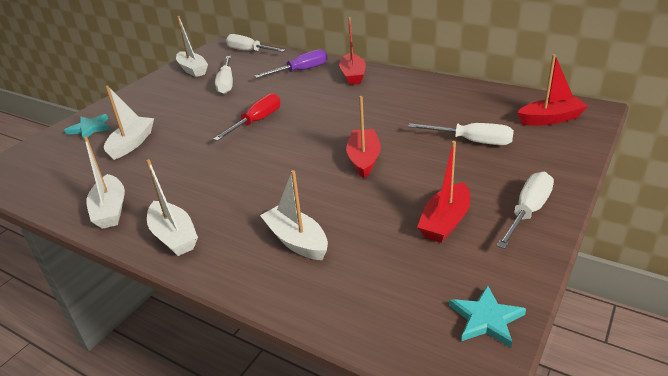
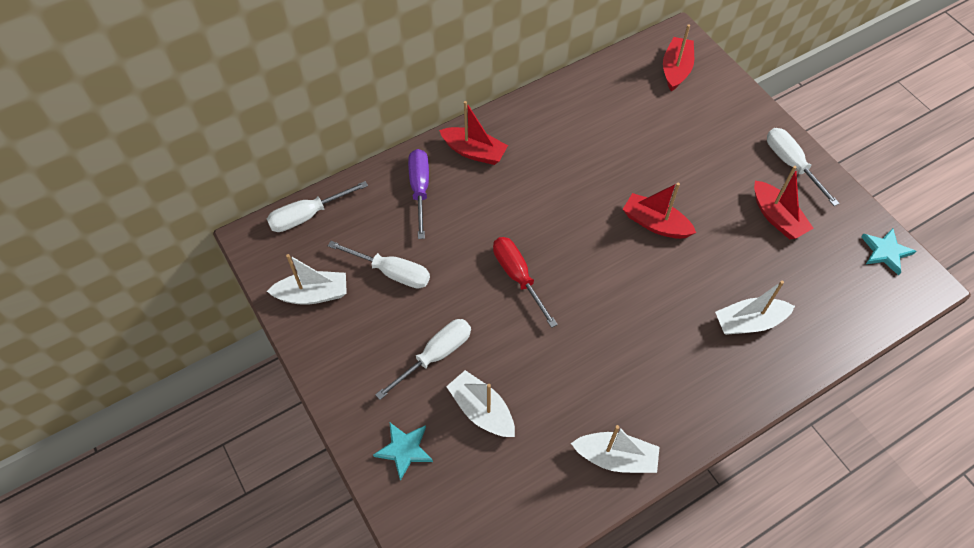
camera: 65 degrees left, 25 degrees up
white boat [146,159,198,256] -> none
white screwdriver [408,123,514,145] -> white screwdriver moved to [375,319,471,400]

